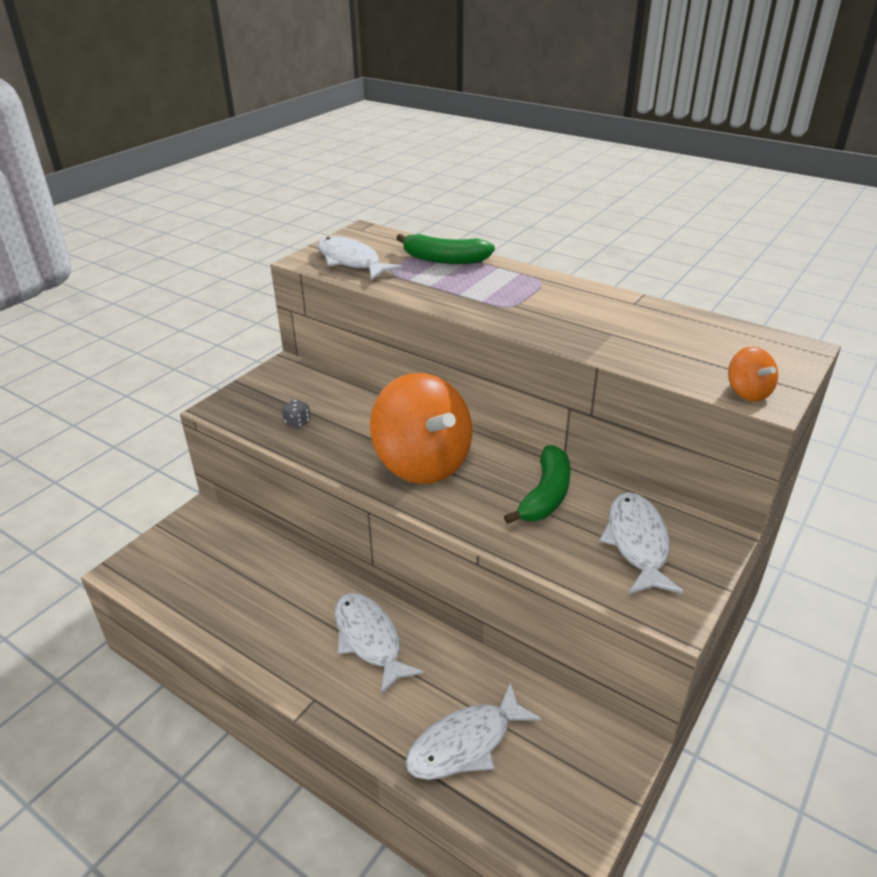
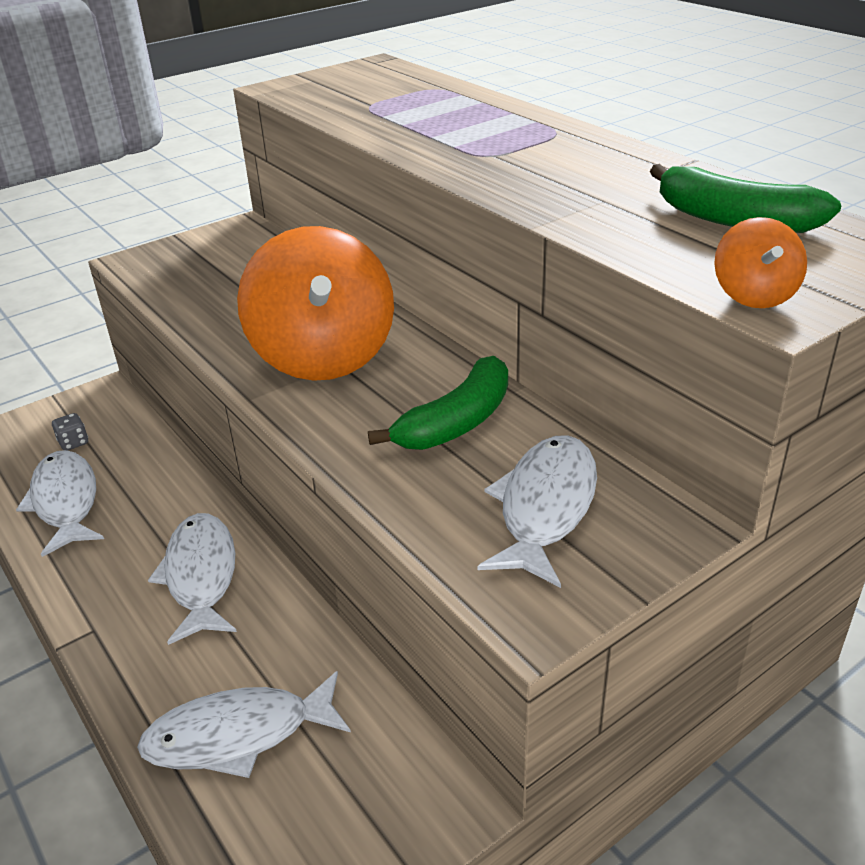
camera: 20 degrees right, 0 degrees up
grey dice [282,399,311,429] -> grey dice moved to [52,413,88,451]
white fish [317,236,403,280] -> white fish moved to [16,450,104,557]
green banana [396,234,495,264] -> green banana moved to [650,164,841,233]

